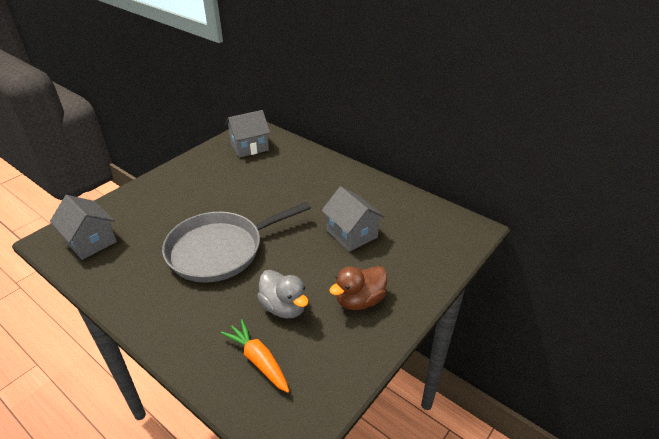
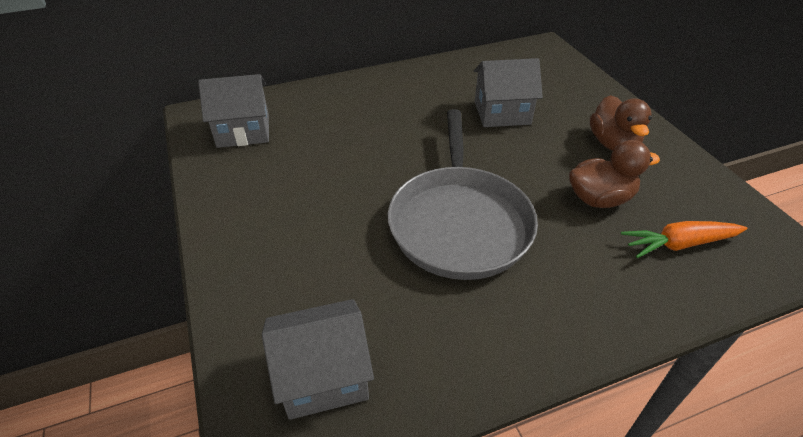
camera: 60 degrees left, 5 degrees up
grey house [225,110,270,158] -> grey house turned 75 degrees clockwise [198,74,269,148]
grey duck [257,270,308,319] -> brown duck [569,140,660,208]

